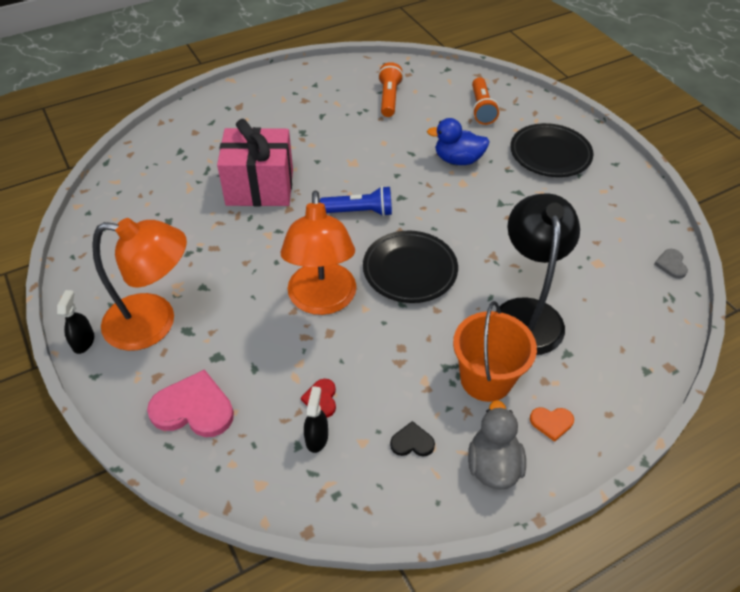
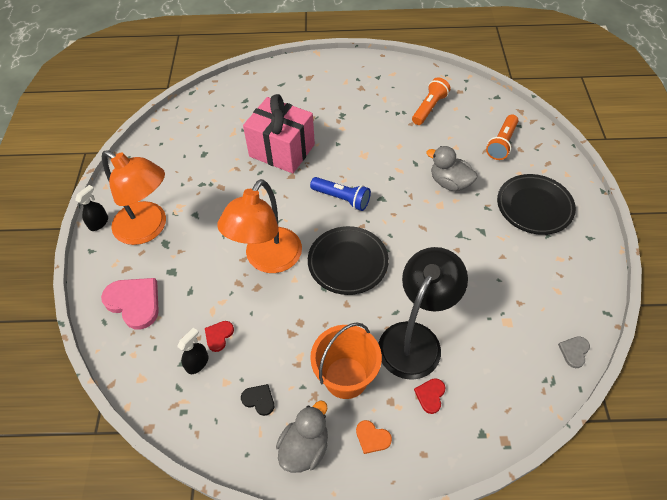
camera: 30 degrees right, 5 degrees up
blue duck [427,118,490,165] -> grey duck [426,146,478,191]
none -> red heart [414,378,445,414]

